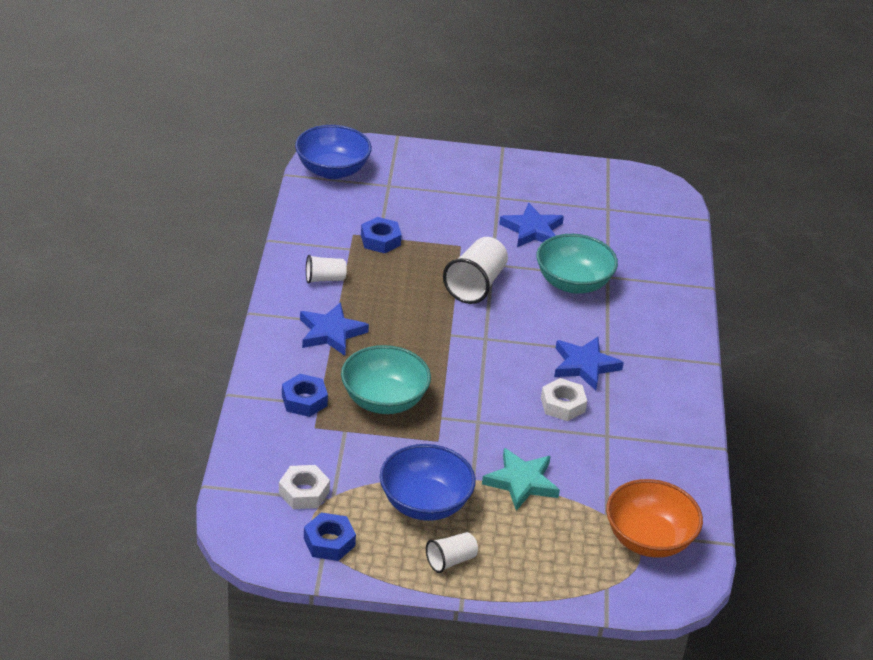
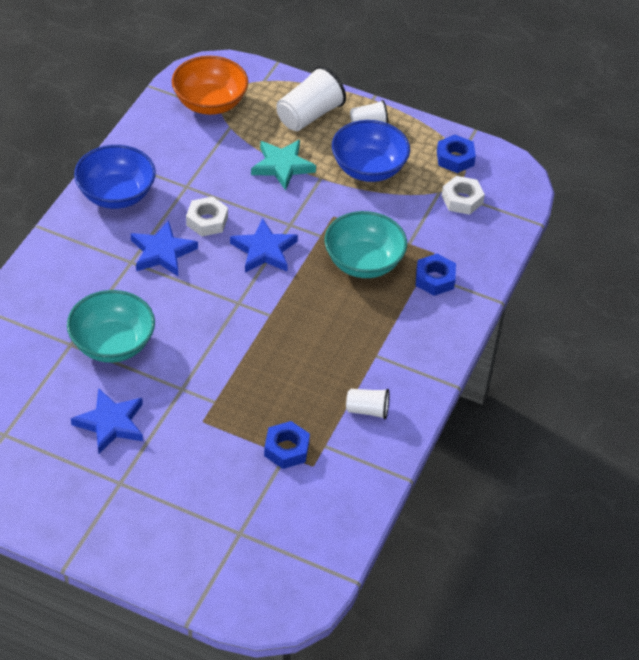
camera: 160 degrees left, 10 degrees up
blue bowl [295,125,372,179] -> blue bowl moved to [74,145,156,209]
blue star [300,302,369,356] -> blue star moved to [230,218,298,272]
white cup [443,237,508,304] -> white cup moved to [277,66,346,131]

